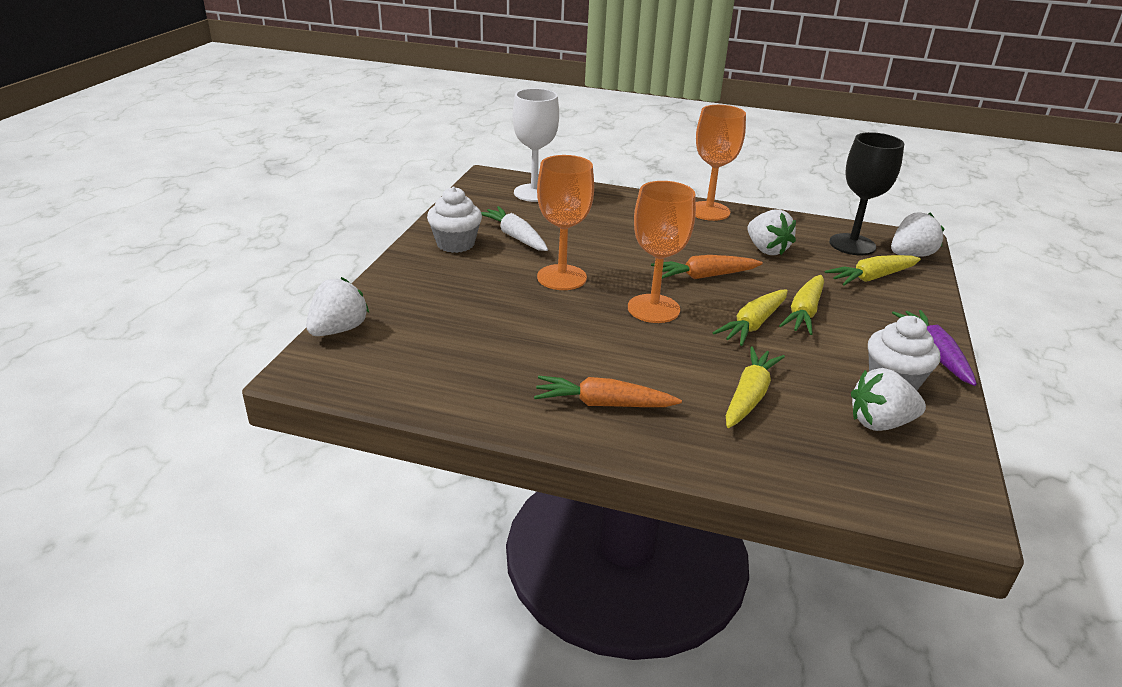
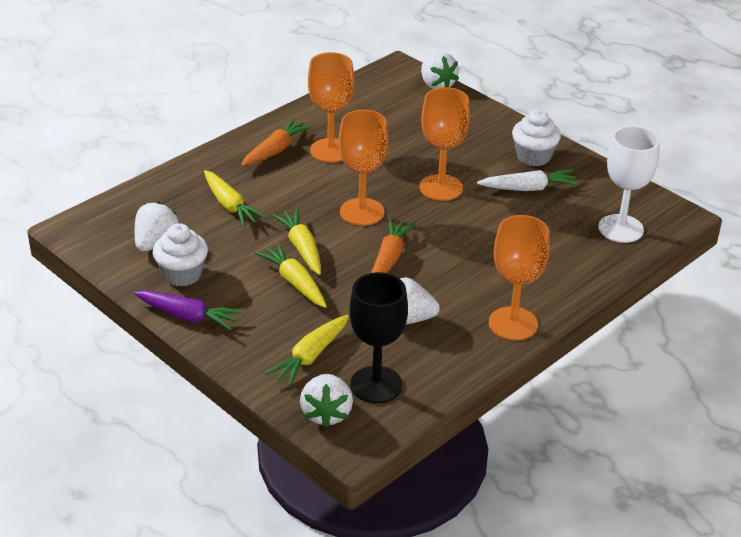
camera: 120 degrees right, 5 degrees up
yellow carrot [824,255,921,286] -> yellow carrot turned 150 degrees counterclockwise [265,315,349,386]
none -> orange goblet [308,52,354,163]

